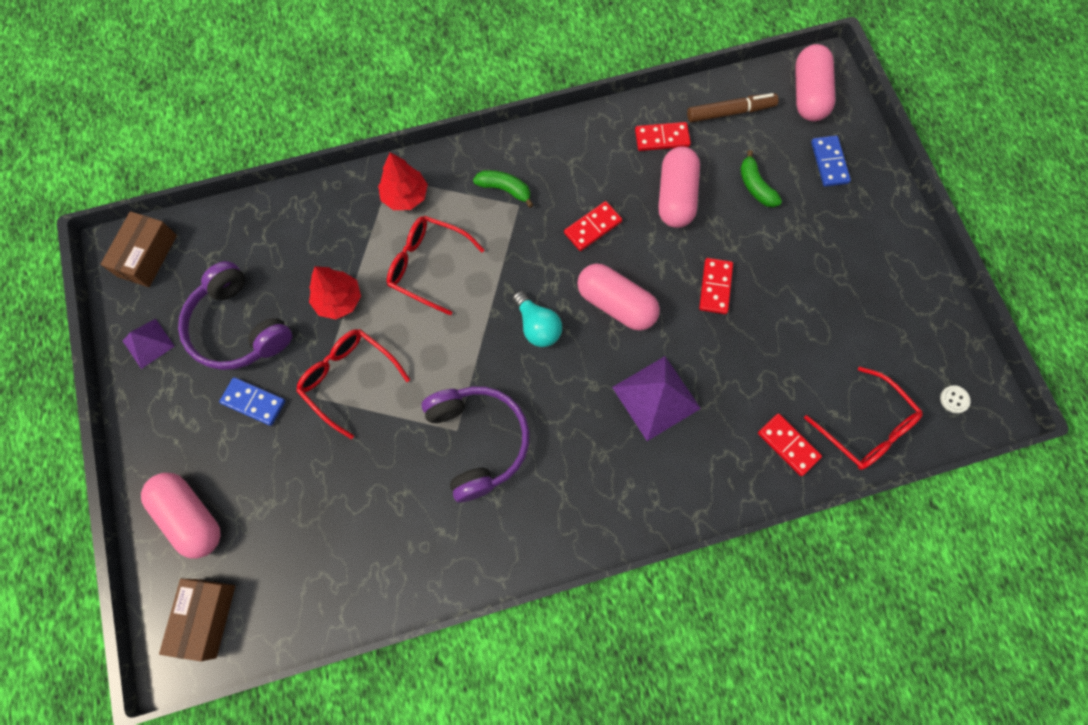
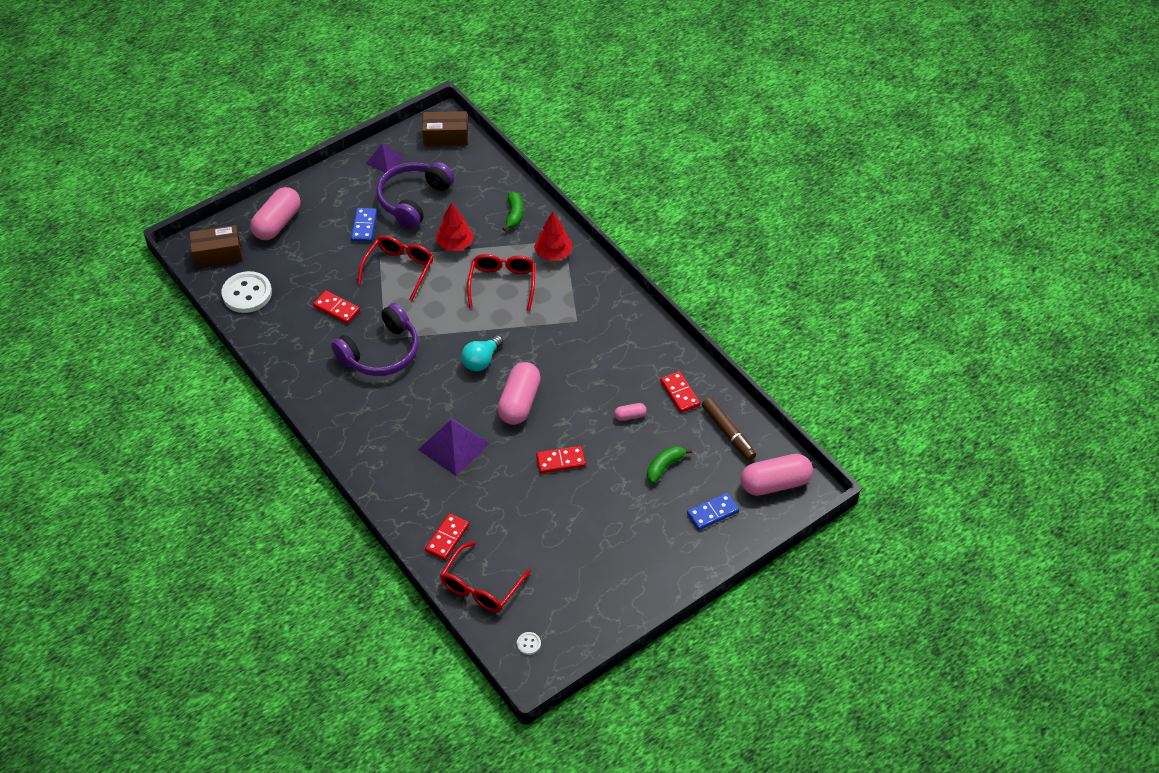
camera: 70 degrees right, 20 degrees down
green banana [473,170,533,208] -> green banana moved to [502,192,523,231]
red domino [564,201,622,251] -> red domino moved to [313,290,360,324]
pink capsule [658,146,700,228] -> pink capsule [614,403,647,421], size x0.46
none -> white button [222,271,272,313]

